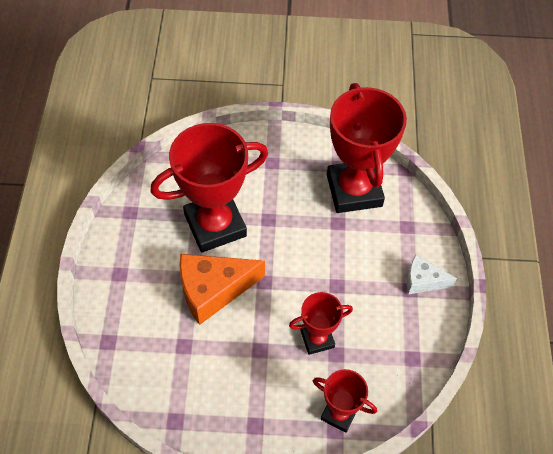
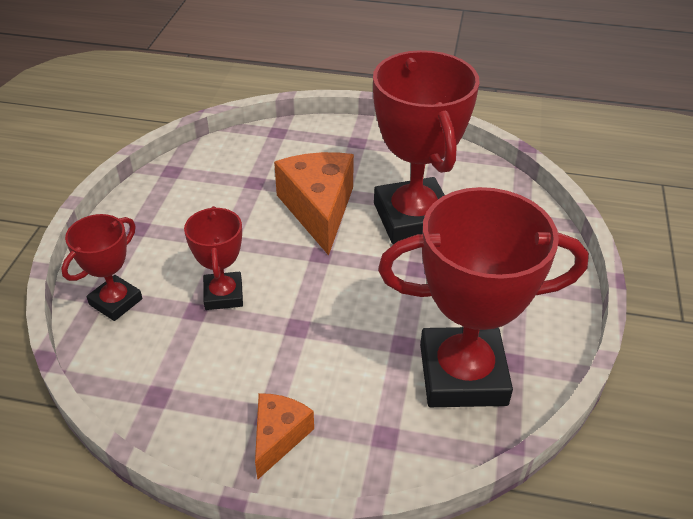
camera: 100 degrees right, 15 degrees down
white cheese [407,255,457,294] -> orange cheese [255,393,314,479]

